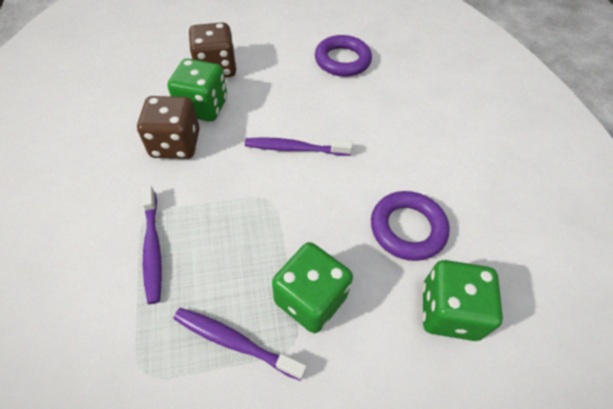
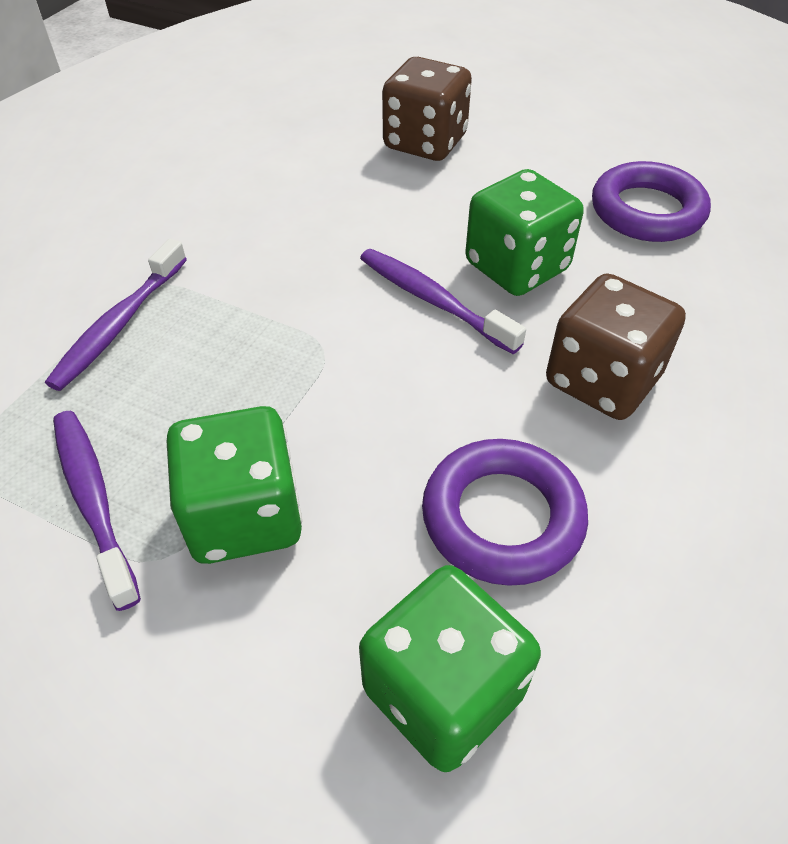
camera: 40 degrees right, 5 degrees down
brown dice [137,96,200,159] -> brown dice moved to [546,273,686,420]
green dice [168,59,227,122] -> green dice moved to [465,169,584,296]

